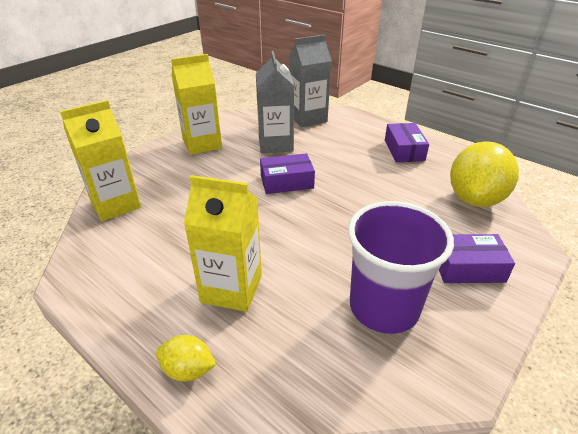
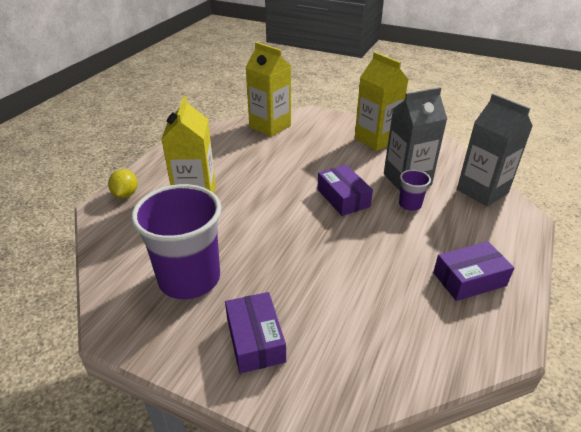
camera: 75 degrees right, 0 degrees up
yellow lemon [450,141,519,207] -> none
none -> purple cup [399,169,431,211]

